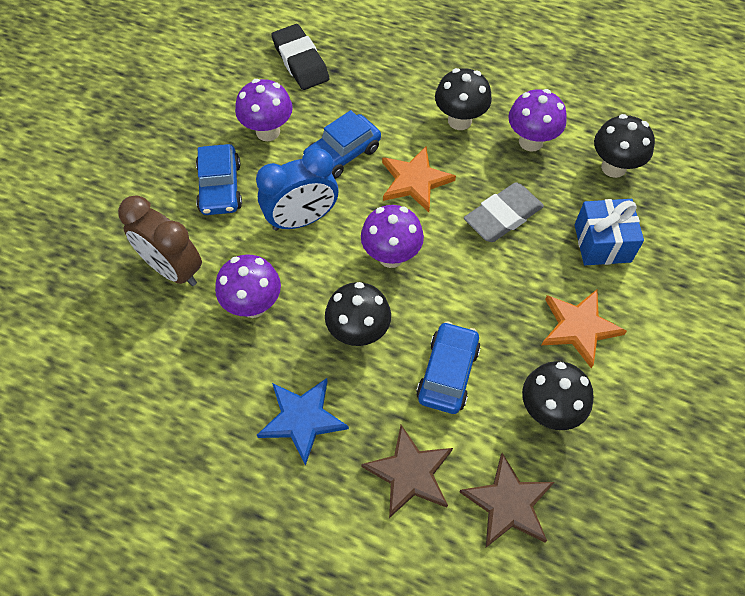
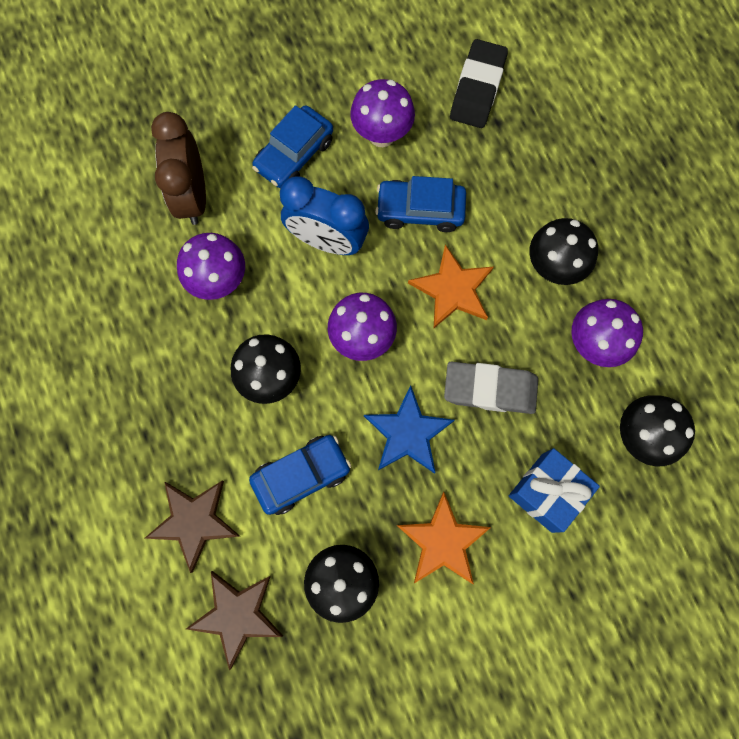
camera: 45 degrees right, 15 degrees up
blue star [257,378,349,466] -> blue star moved to [364,385,455,474]

